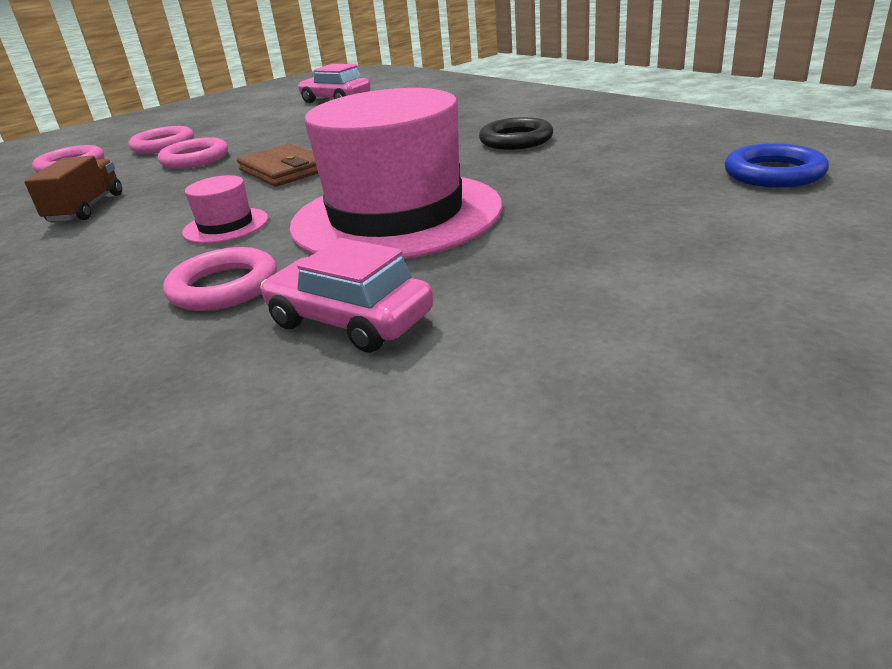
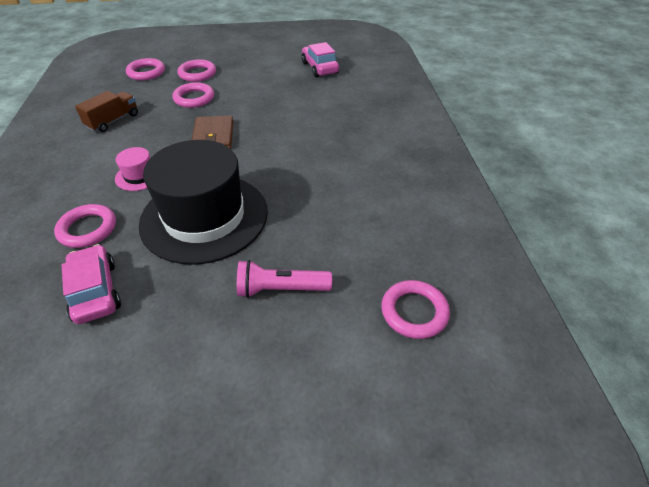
camera: 30 degrees right, 15 degrees up
pink hat [289,88,502,259] -> black hat [139,140,268,265]
black ring [479,117,553,150] -> none
blue ring [725,143,829,188] -> pink ring [381,280,450,339]
none -> pink flashlight [237,260,332,298]

